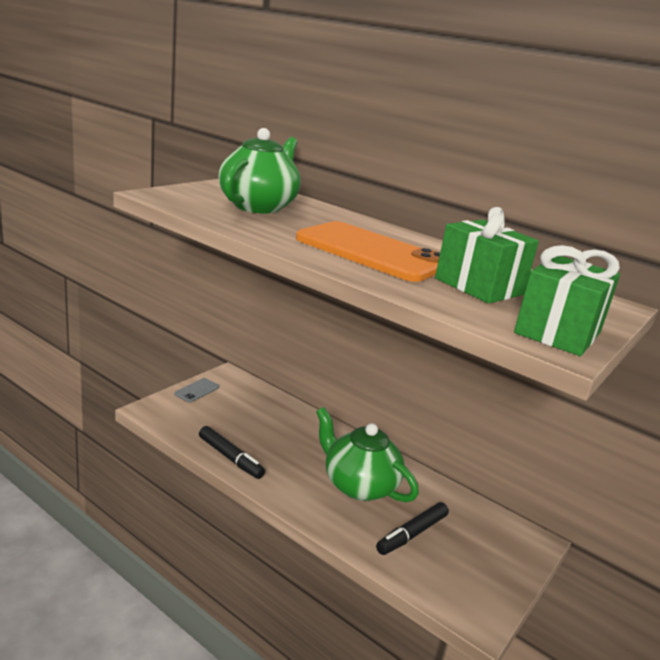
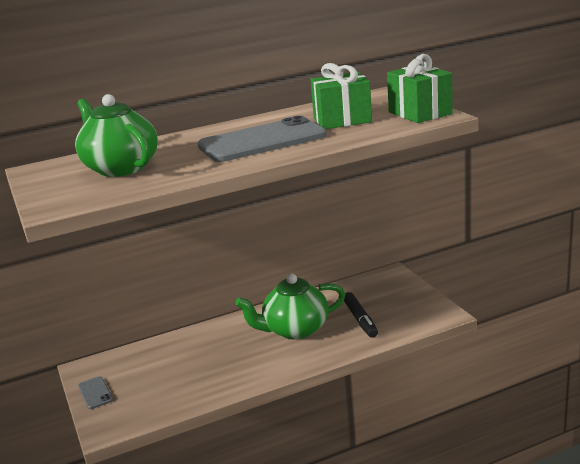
camera: 55 degrees left, 0 degrees up
black marker [199,426,265,479] -> none
orange phone [296,221,440,282] -> grey phone [198,116,327,162]

